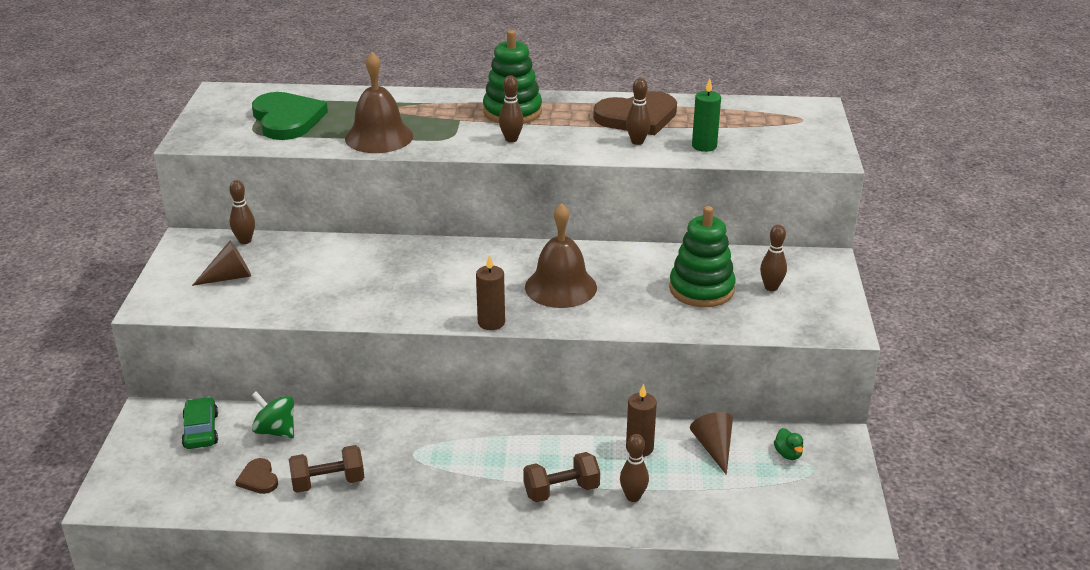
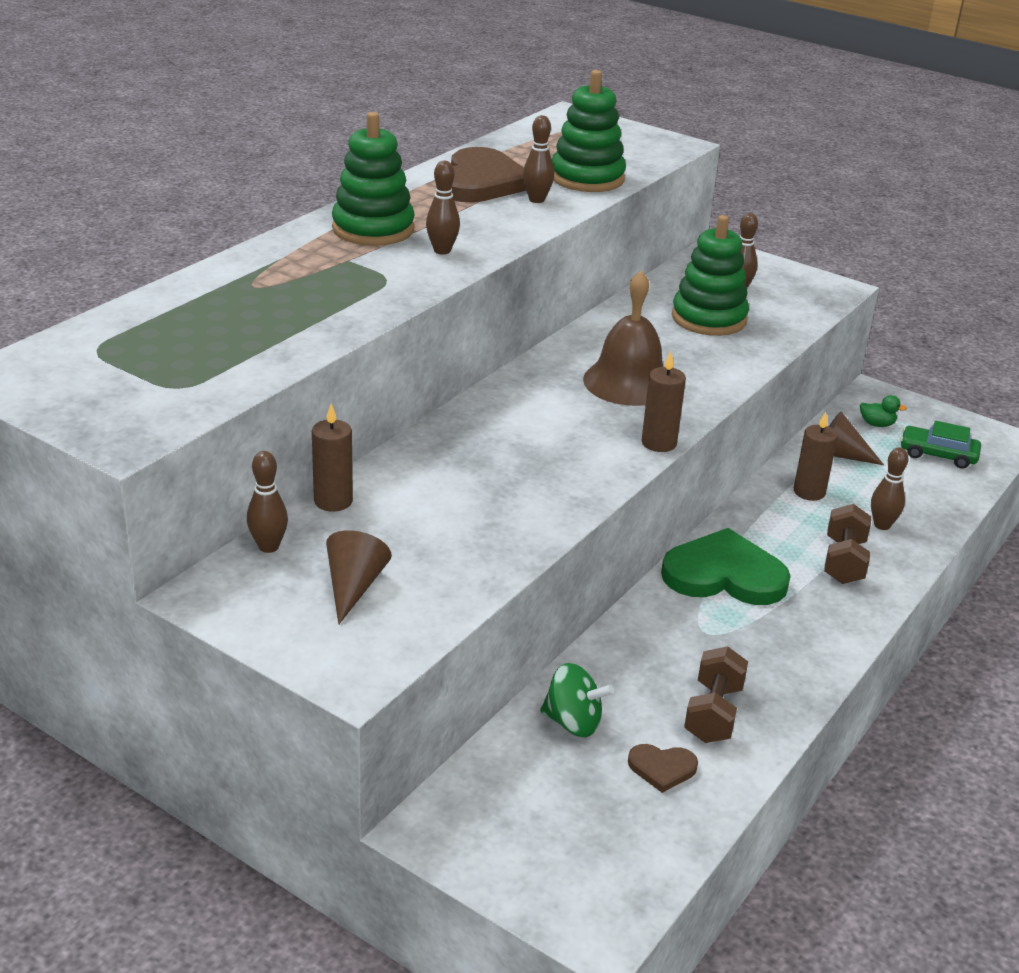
camera: 60 degrees left, 0 degrees up
green car [182,397,218,449] -> green car moved to [900,421,981,469]
green heart [252,92,328,140] -> green heart moved to [661,528,791,605]
green spinning top [252,391,294,438] -> green spinning top turned 135 degrees counterclockwise [540,663,614,737]
brown bell [345,52,413,153] -> none
green candle [692,78,721,152] -> green stacking toy [552,70,626,192]
none -> brown candle [312,404,353,512]

